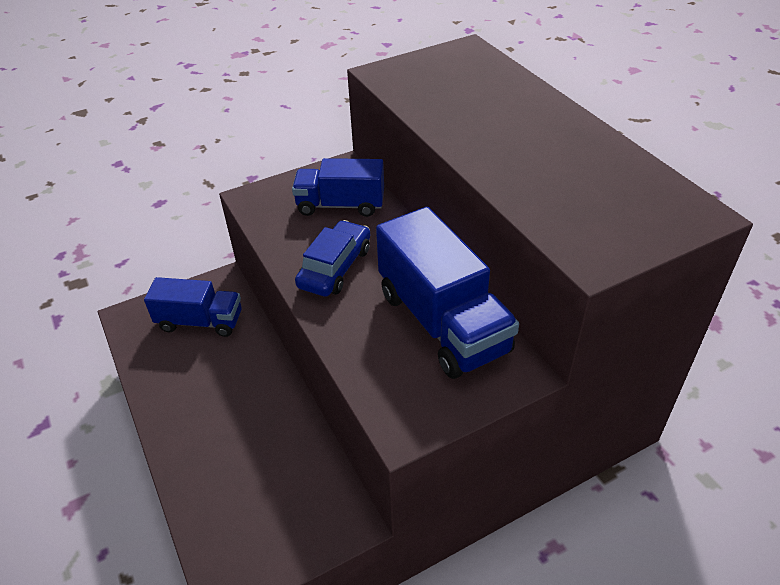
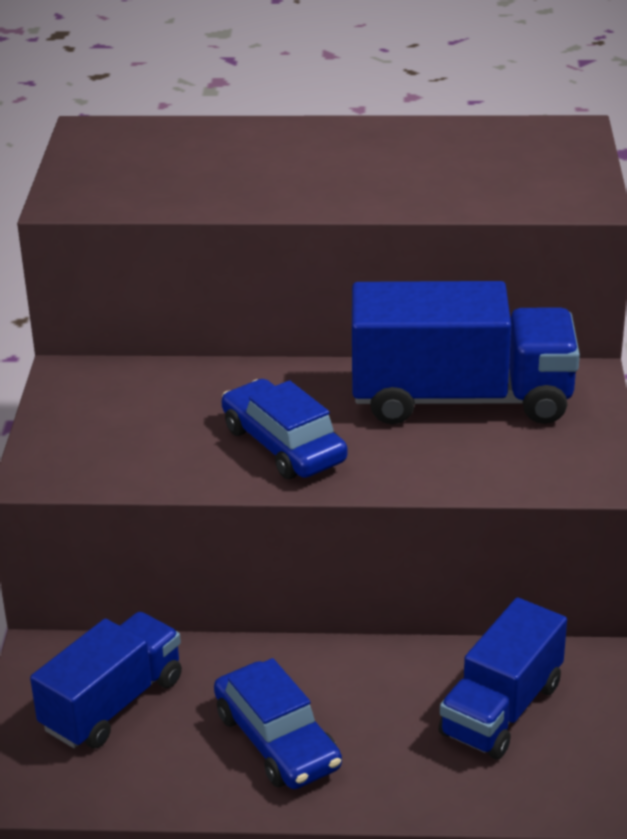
camera: 60 degrees left, 10 degrees down
blue truck [292,158,384,217] -> blue truck moved to [438,598,567,759]
none -> blue car [214,658,342,789]

